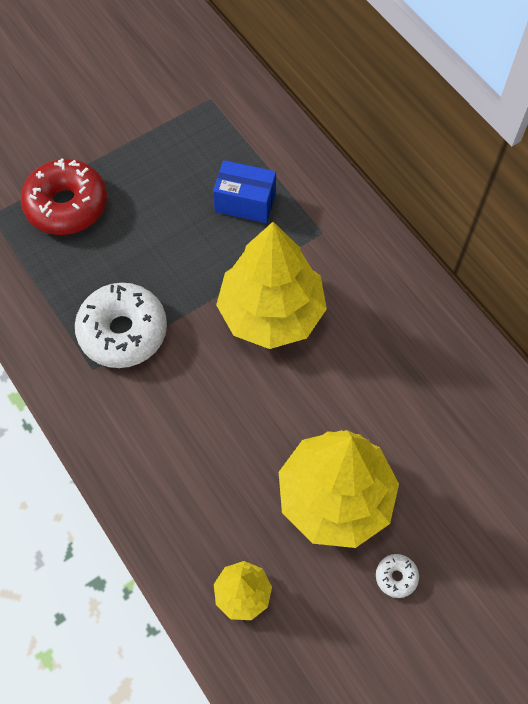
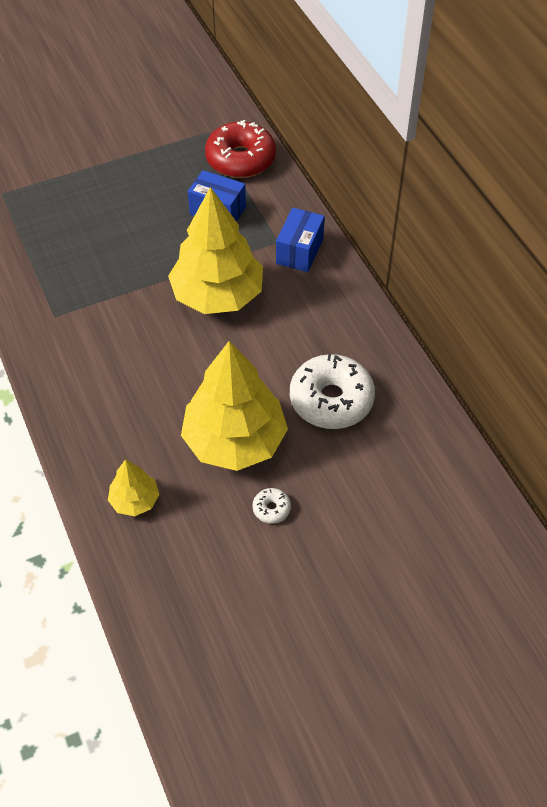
camera: 10 degrees right, 10 degrees down
red donut [20,158,107,235] -> red donut moved to [205,120,276,178]
white donut [75,283,167,368] -> white donut moved to [290,354,375,429]
none -> blue box [276,208,325,272]

